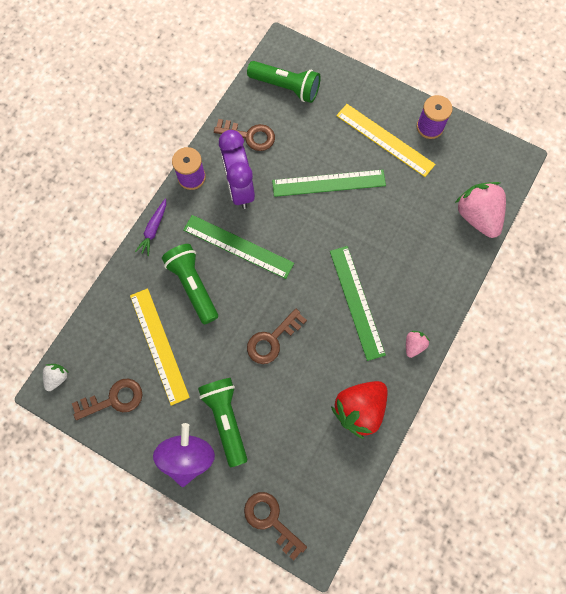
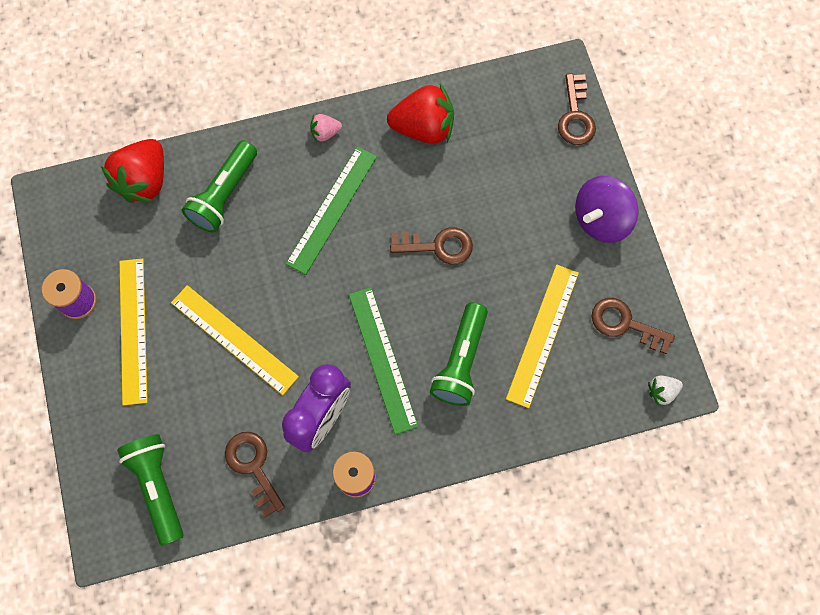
camera: 135 degrees left, 0 degrees up
purple carrot [135,199,166,256] -> none
green flashlight [198,378,247,467] -> green flashlight moved to [182,140,257,233]
green ruler [272,170,386,197] -> yellow ruler [171,285,299,395]
pink strawberry [455,182,506,238] -> red strawberry [101,139,164,203]

